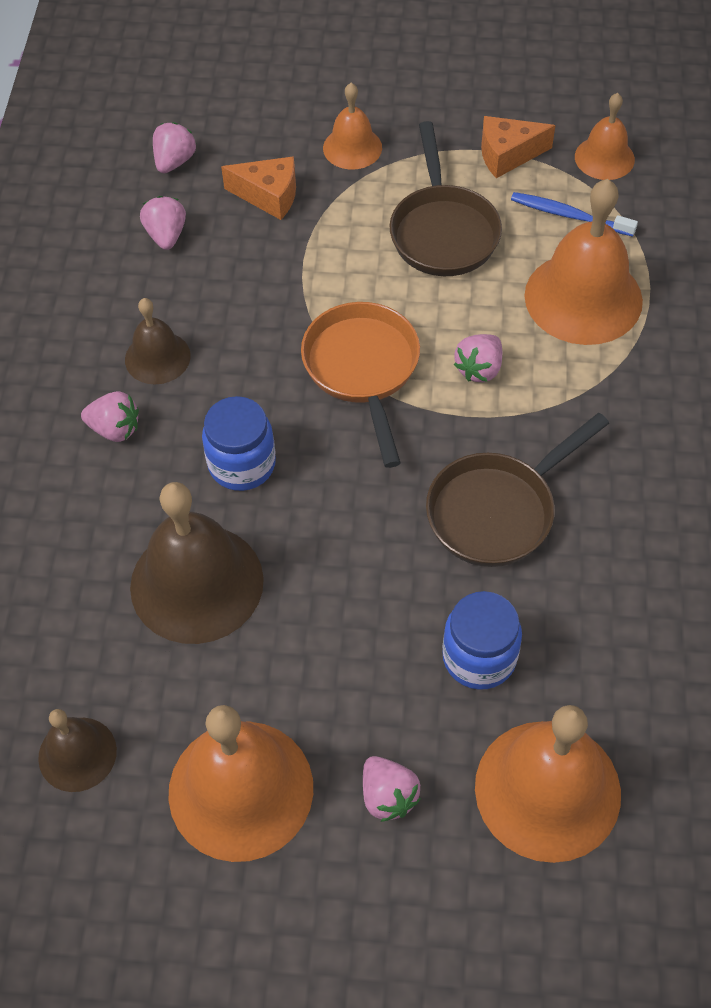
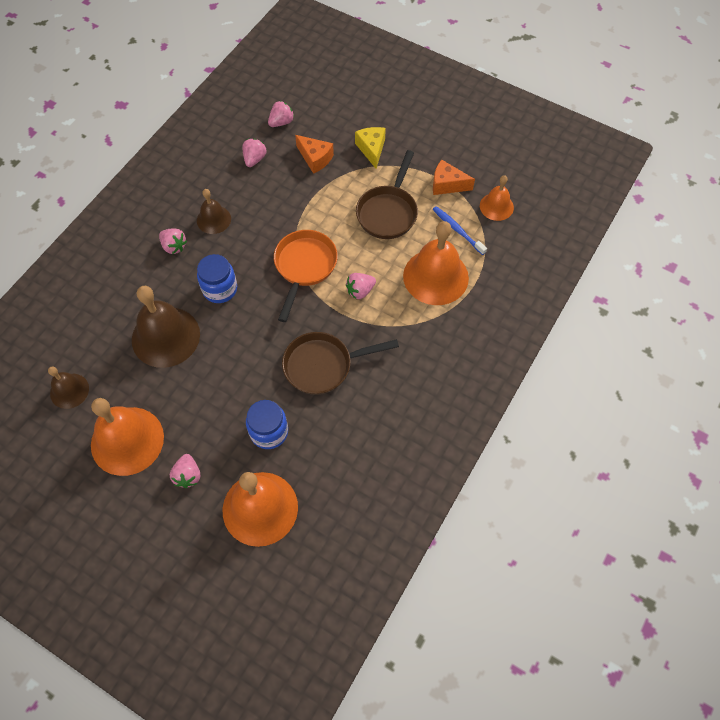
camera: 25 degrees right, 5 degrees up
orange bell [323,83,382,170] -> yellow cheese [355,127,386,169]

